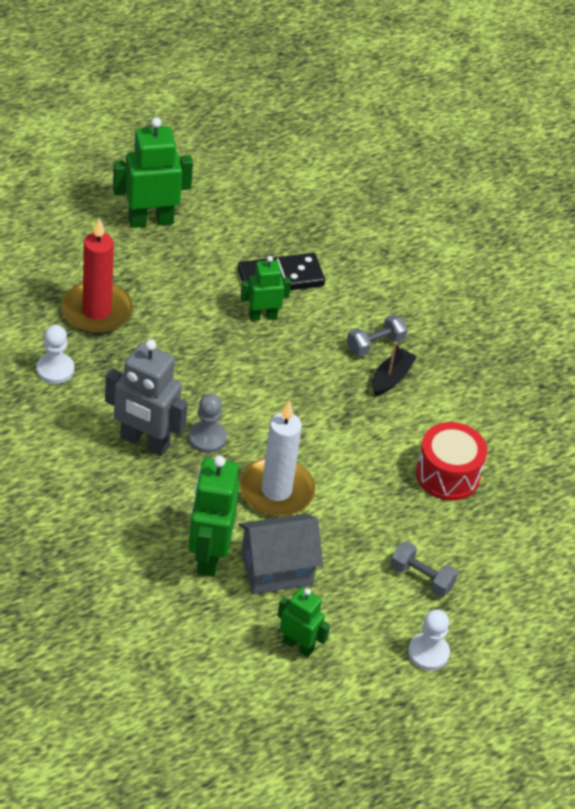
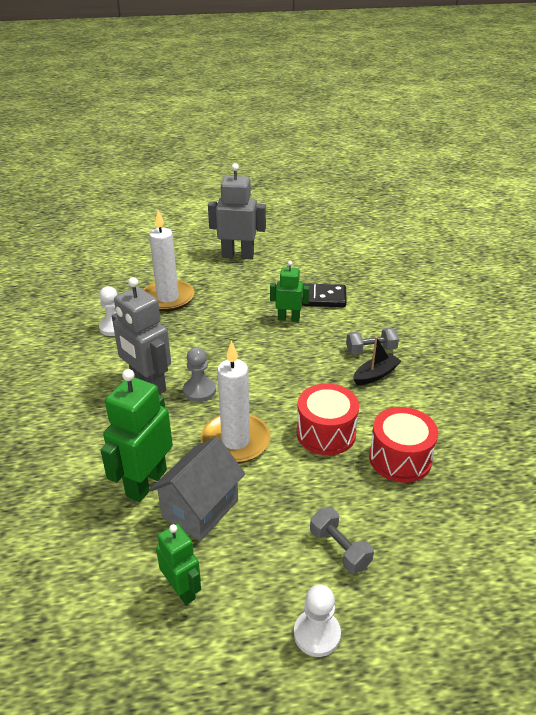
camera: 25 degrees right, 10 degrees down
red candle [61,218,133,334] -> white candle [143,210,194,311]
green robot [113,117,193,228] -> grey robot [208,163,266,259]
grey house [239,514,323,594] -> grey house turned 60 degrees counterclockwise [149,437,245,541]
none -> red drum [297,383,359,455]

